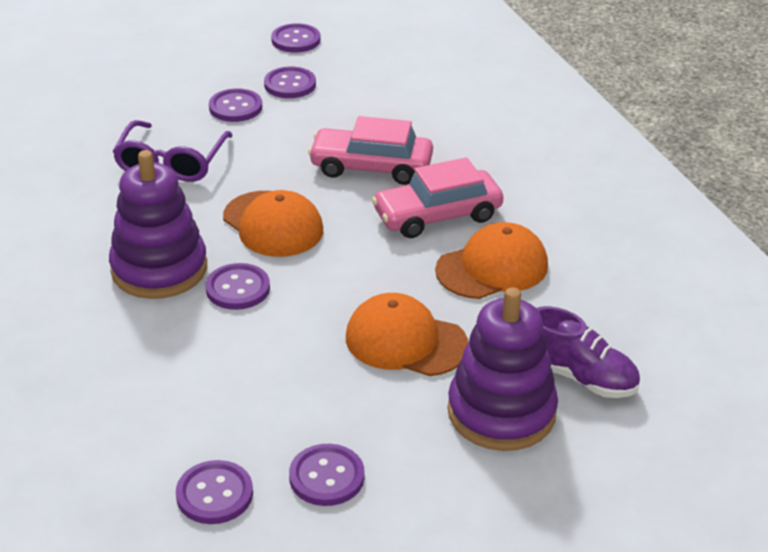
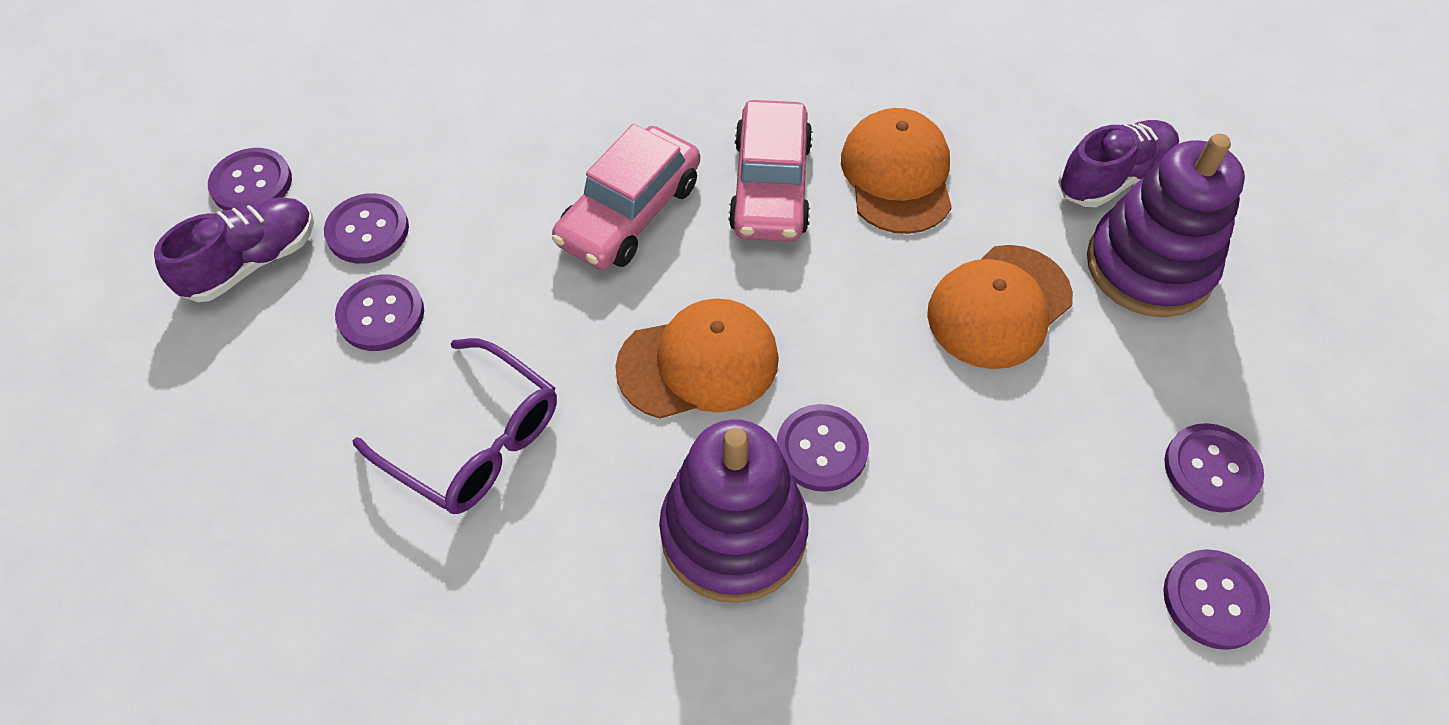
camera: 65 degrees left, 20 degrees up
none -> purple shoe [154,197,314,302]

